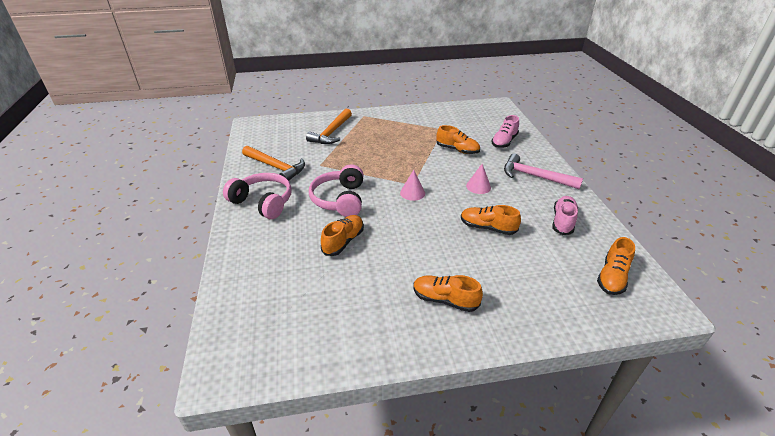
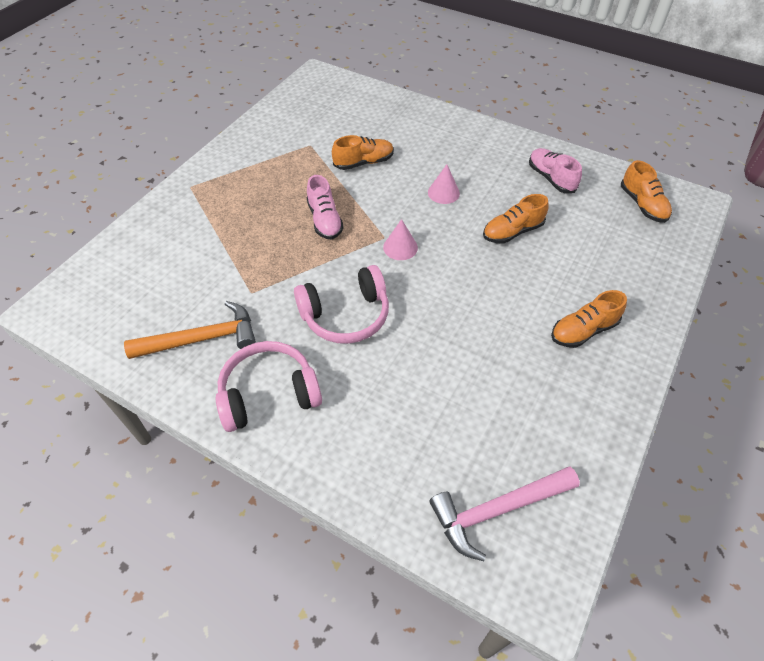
camera: 50 degrees left, 15 degrees up
orange hammer [306,109,352,144] -> none
pink headphones [309,164,363,217] -> pink headphones turned 60 degrees counterclockwise [294,265,389,344]
orange shoe [321,215,364,256] -> none
pink shoe [491,115,519,148] -> pink shoe moved to [307,175,344,240]
pink hammer [504,153,583,189] -> pink hammer moved to [429,467,580,561]

